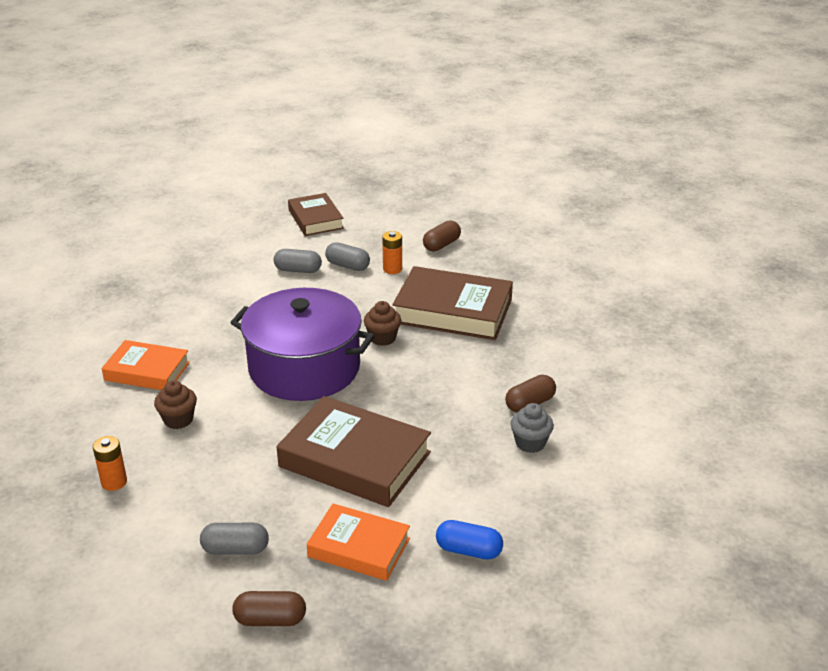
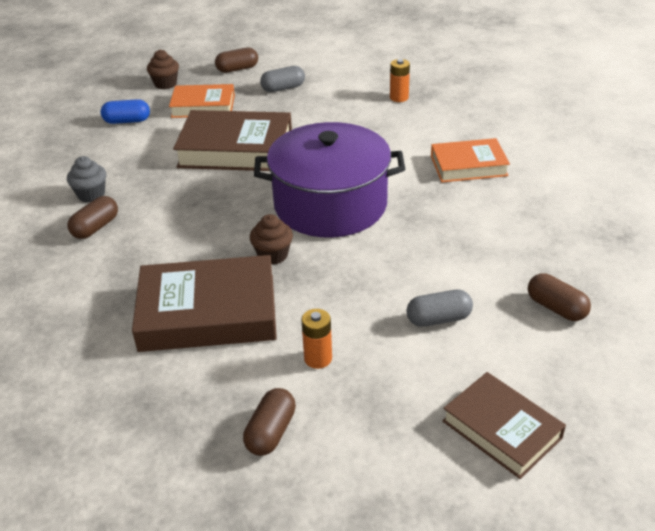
camera: 160 degrees right, 5 degrees up
brown cupcake [154,380,197,429] -> brown cupcake moved to [147,50,179,89]
grey capsule [325,242,370,271] -> none
none -> brown capsule [528,273,591,321]

